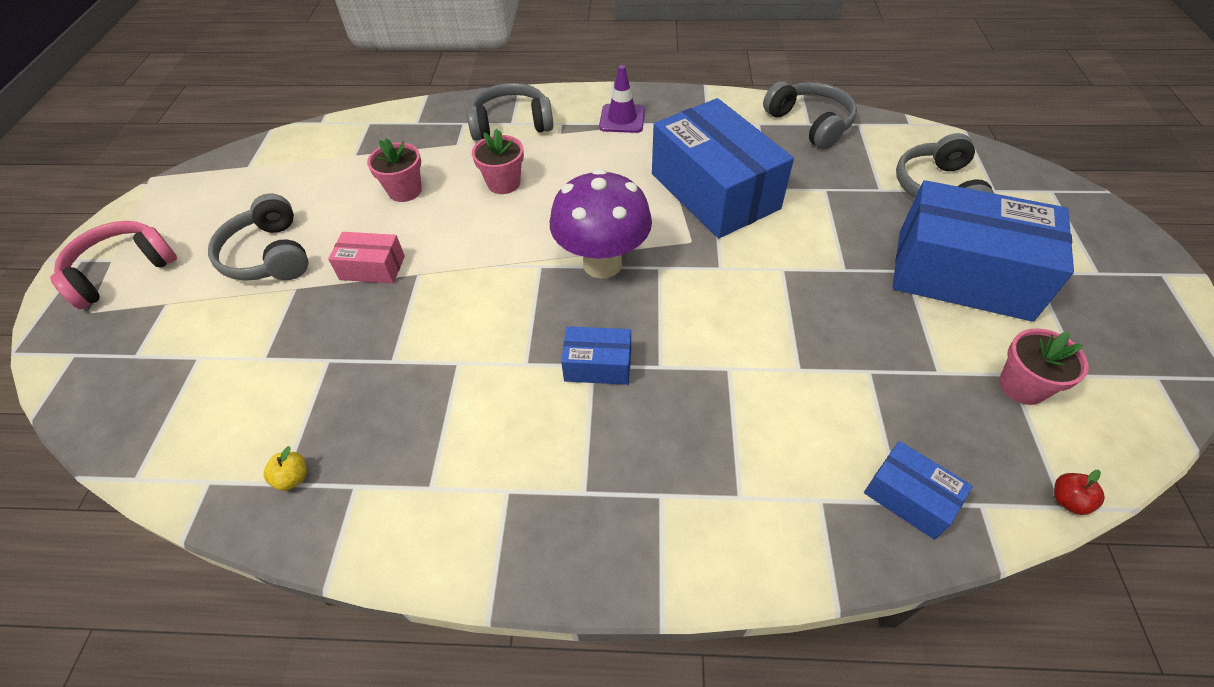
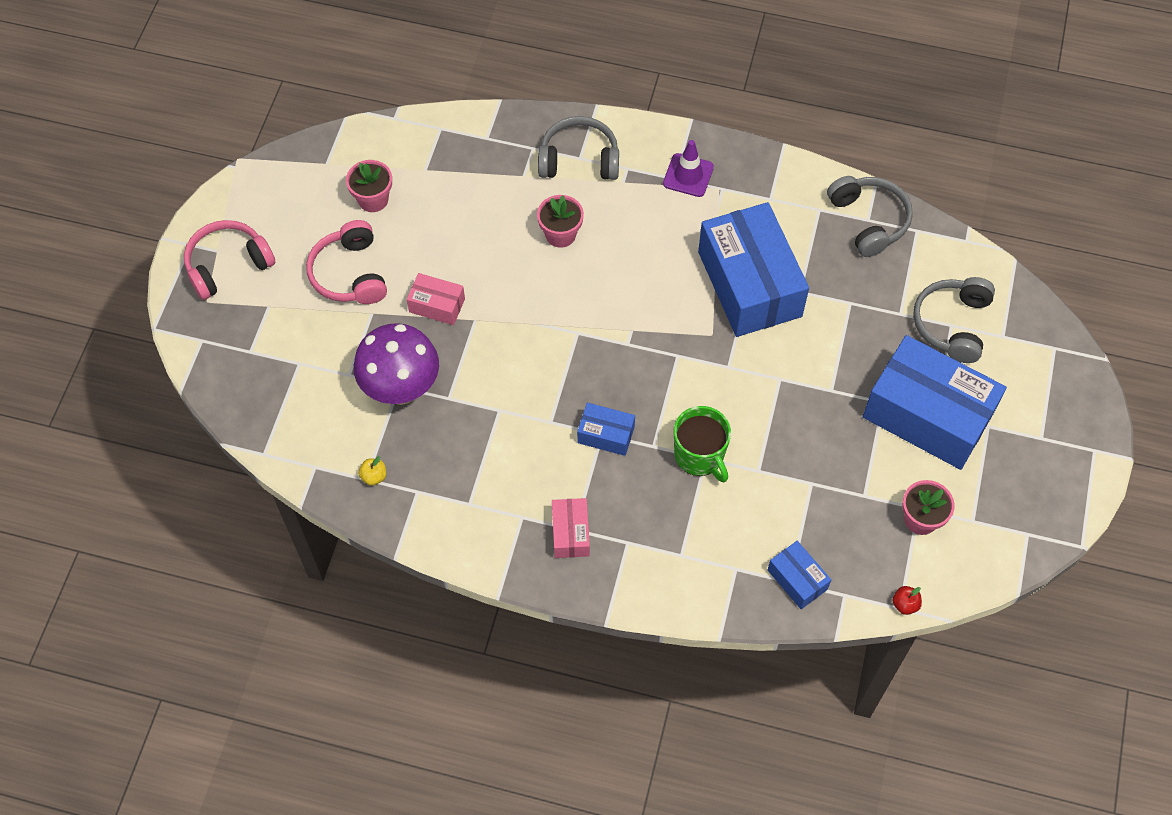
camera: 10 degrees right, 10 degrees up
grey headphones [208,194,308,281] -> pink headphones [306,220,387,304]
pink flower pot [367,139,422,202] -> pink flower pot moved to [346,160,392,212]
purple mushroom [550,169,652,279] -> purple mushroom moved to [354,323,439,405]
none -> pink box [552,498,590,558]
none -> green mug [674,406,731,482]

